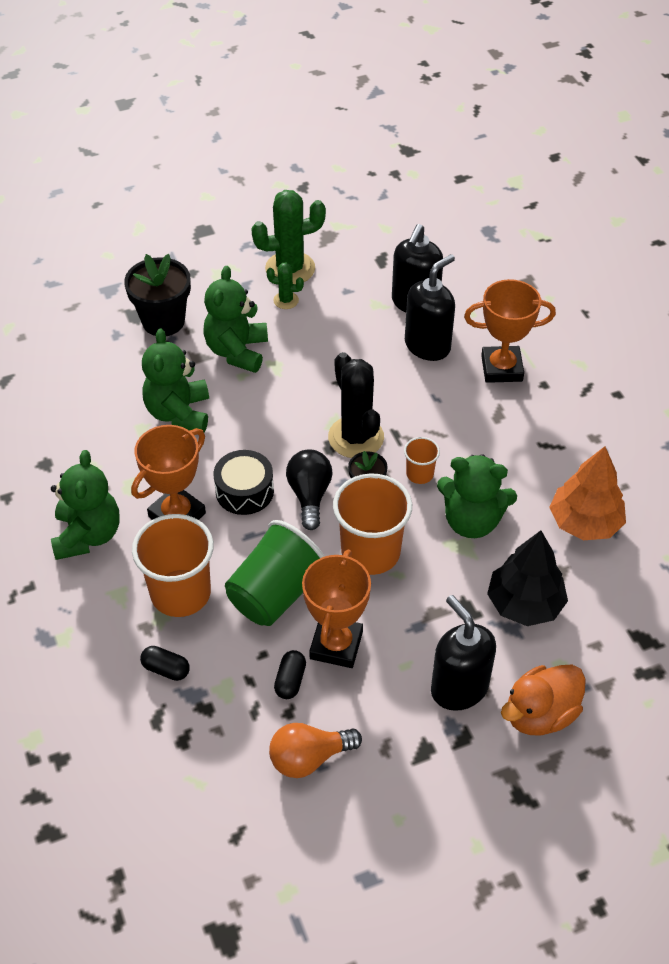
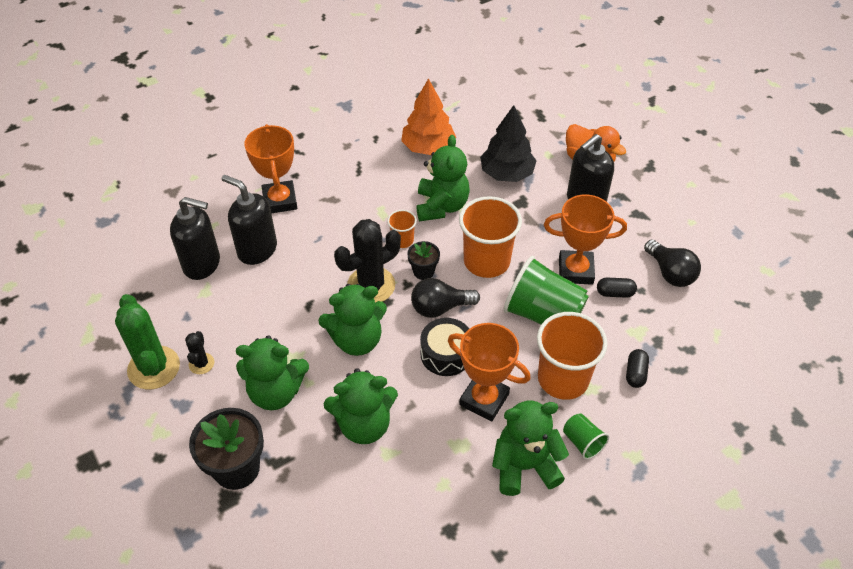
camera: 100 degrees left, 0 degrees up
green cactus [267,262,304,309] -> black cactus [185,331,214,374]
orange light bulb [269,723,362,778] -> black light bulb [644,239,701,287]
none -> green teddy bear [318,284,387,356]
none -> green cup [563,414,609,460]

